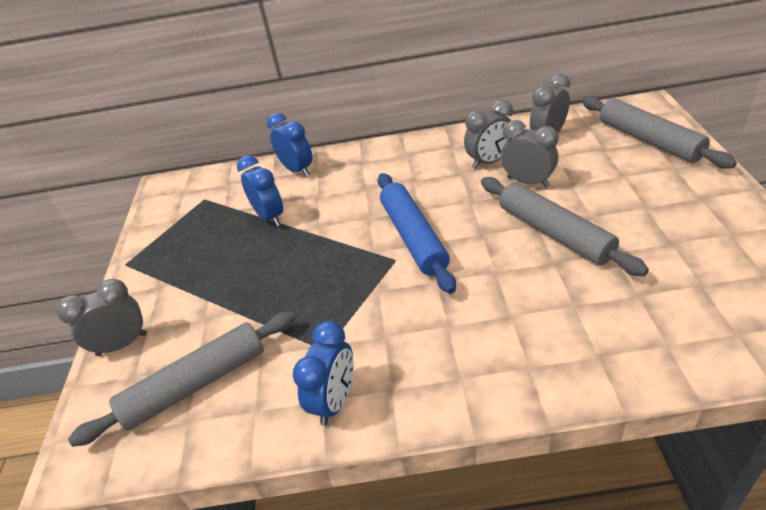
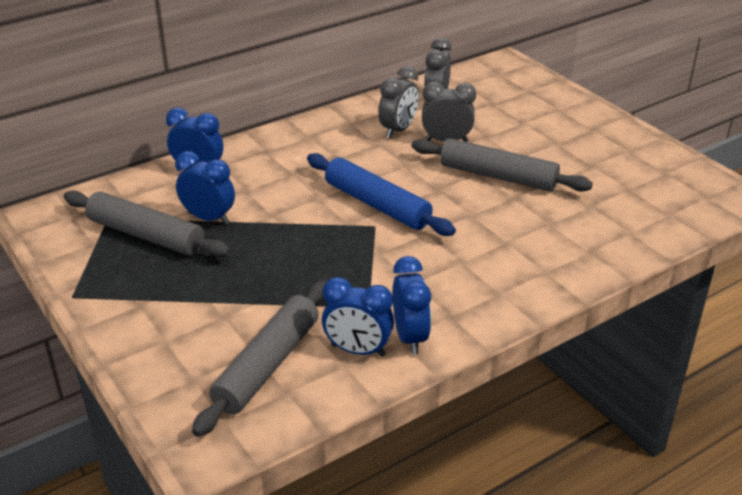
camera: 35 degrees left, 5 degrees down
grey clock [56,279,147,356] -> none
grey rolling pin [582,96,737,169] -> grey rolling pin moved to [64,190,231,258]
none -> blue clock [322,277,394,357]

